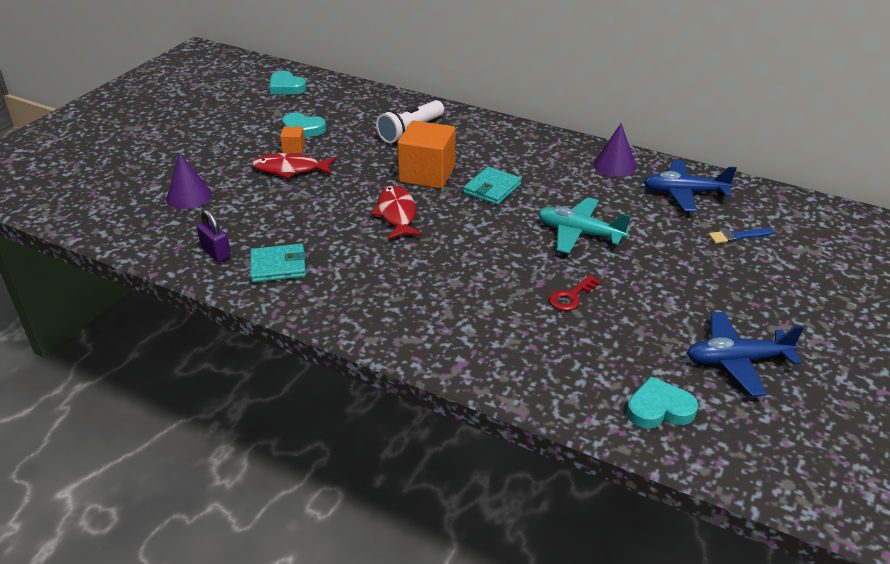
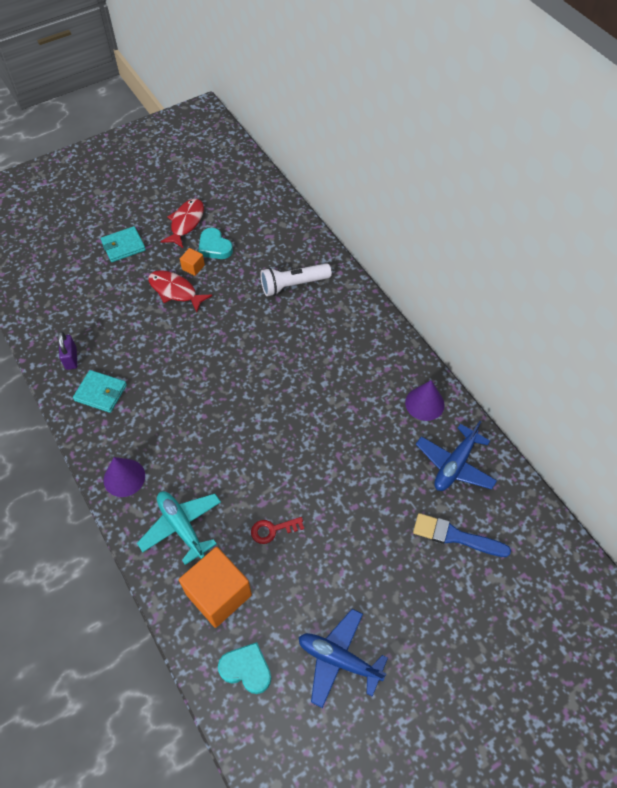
camera: 30 degrees right, 20 degrees up
purple cone [166,153,212,209] -> purple cone moved to [104,457,145,497]
turquoise heart [270,71,306,94] -> none
red fish [371,185,422,240] -> red fish moved to [161,199,204,248]
orange cube [397,120,455,189] -> orange cube moved to [179,547,252,628]
turquoise wallet [463,167,521,205] -> turquoise wallet moved to [101,226,146,262]
turquoise plane [538,197,631,254] -> turquoise plane moved to [137,491,221,565]
blue plane [643,160,737,212] -> blue plane turned 90 degrees counterclockwise [416,421,497,491]
blue brush [709,228,774,244] -> blue brush [413,513,511,557], size x1.60

